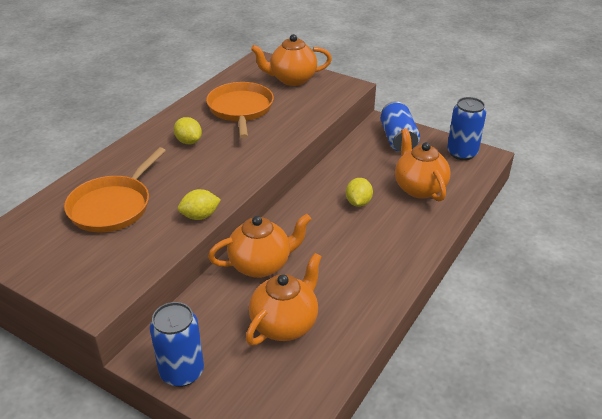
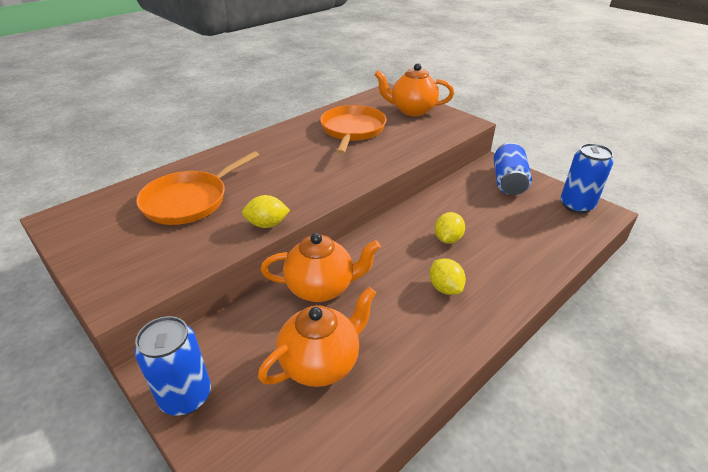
camera: 15 degrees right, 0 degrees up
yellow lemon [174,117,202,144] -> yellow lemon moved to [430,258,466,295]
orange teapot [395,128,451,201] -> none

